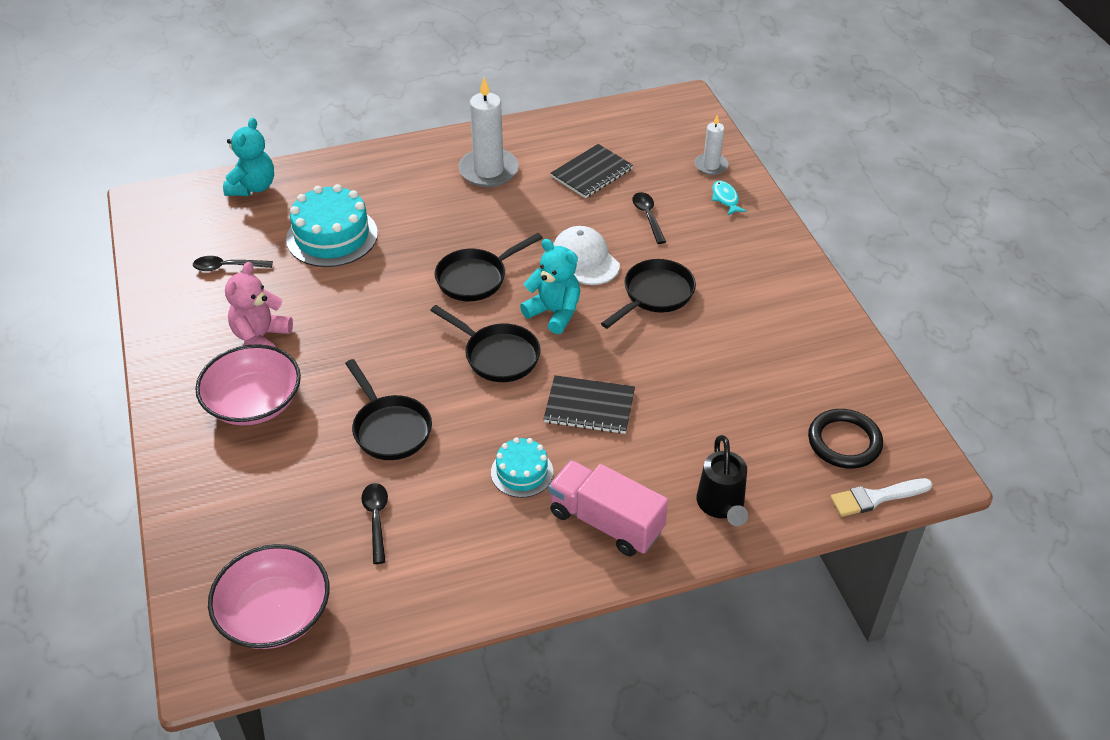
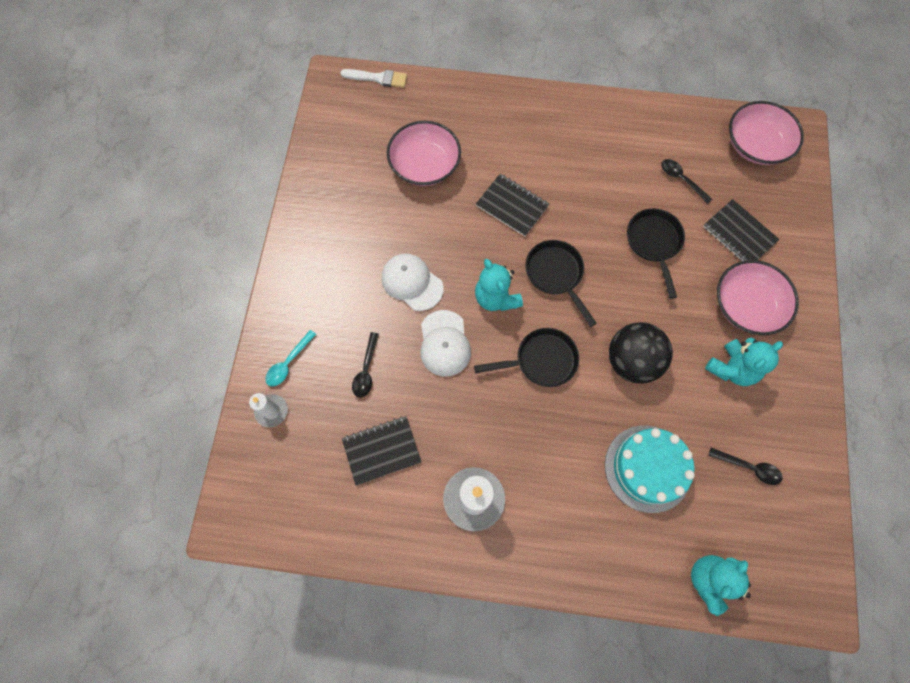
camera: 155 degrees left, 25 degrees up
pink teddy bear [225,262,293,347] -> turquoise teddy bear [705,337,783,386]
black spoon [361,483,388,564] -> black spoon turned 120 degrees clockwise [661,159,713,204]
turquoise cake [491,437,553,498] -> none
pink truck [548,460,668,556] -> none
black pan [601,259,696,329] -> white cap [381,254,444,311]
black watering can [696,435,748,526] -> none
turquoise fish [712,181,747,215] -> turquoise spoon [265,330,317,386]
black ring [808,409,883,469] -> none
none -> pink bowl [387,121,461,186]
none -> black ball [609,322,673,384]
none -> black notebook [703,199,780,261]

